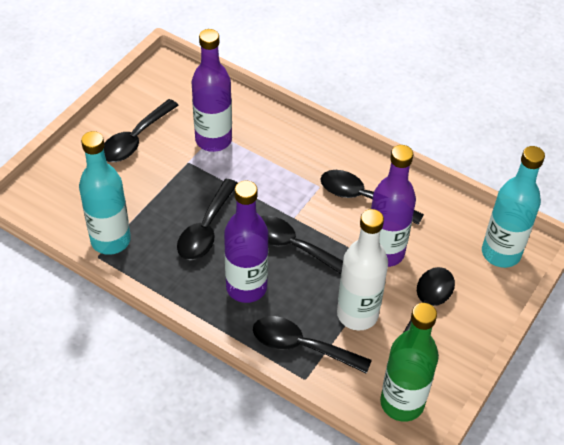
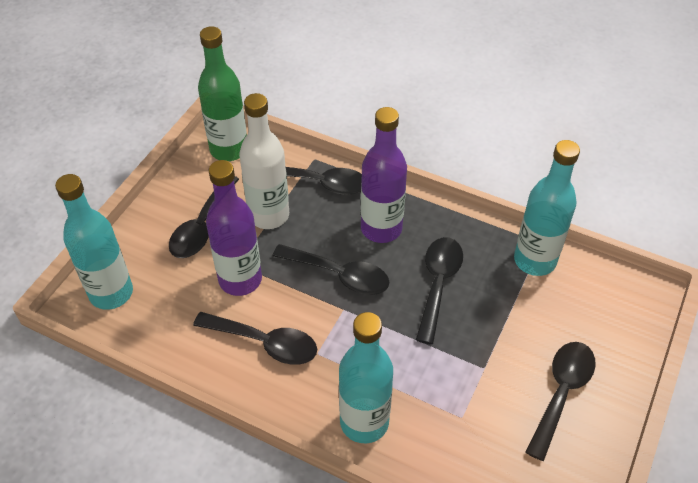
camera: 175 degrees right, 0 degrees up
purple bottle [192,29,232,152] -> none
none -> turquoise bottle [339,312,393,443]

